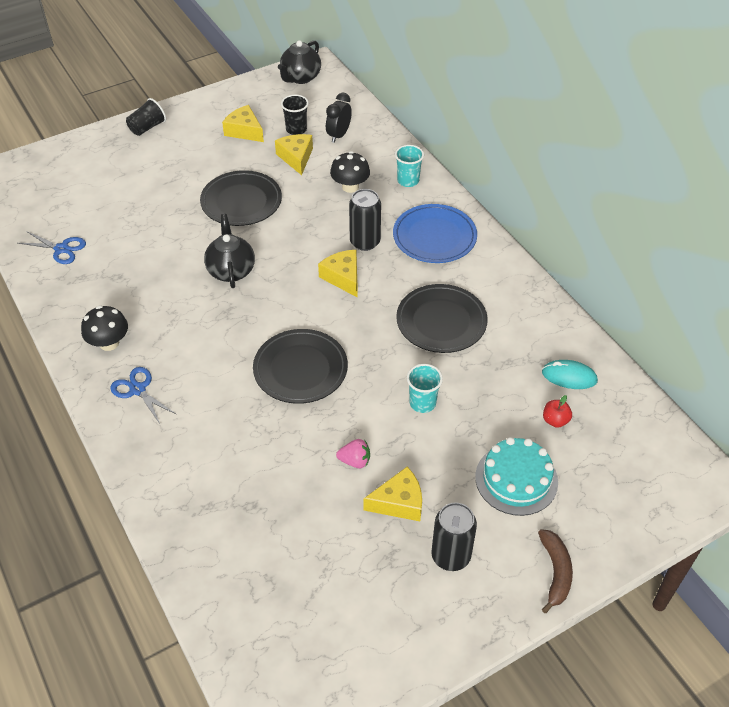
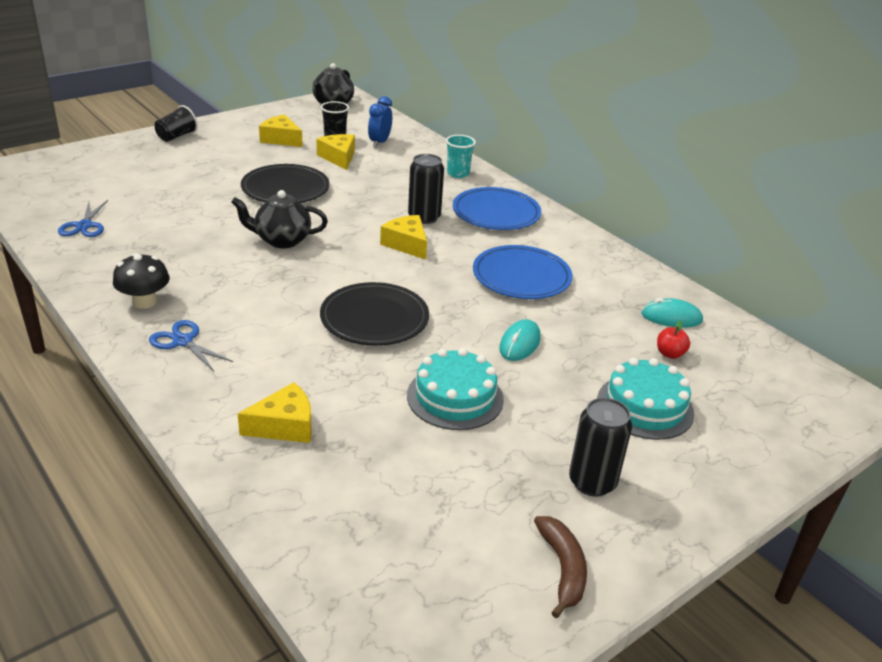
camera: 10 degrees left, 15 degrees down
blue scissors [18,231,86,264] -> blue scissors turned 75 degrees clockwise [58,200,108,237]
black teapot [204,214,255,288] -> black teapot turned 75 degrees counterclockwise [231,190,328,248]
black clock [326,93,352,143] -> blue clock [368,96,392,148]
black mushroom [330,151,370,193] -> none
pink strawberry [336,439,370,468] -> turquoise cake [407,348,504,430]
yellow cheese [364,466,422,521] -> yellow cheese moved to [238,382,312,443]
black plate [396,284,488,353] -> blue plate [473,245,572,299]
turquoise cup [407,364,443,413] -> turquoise mouse [499,319,541,361]
brown banana [538,529,573,613] -> brown banana moved to [534,516,587,618]

